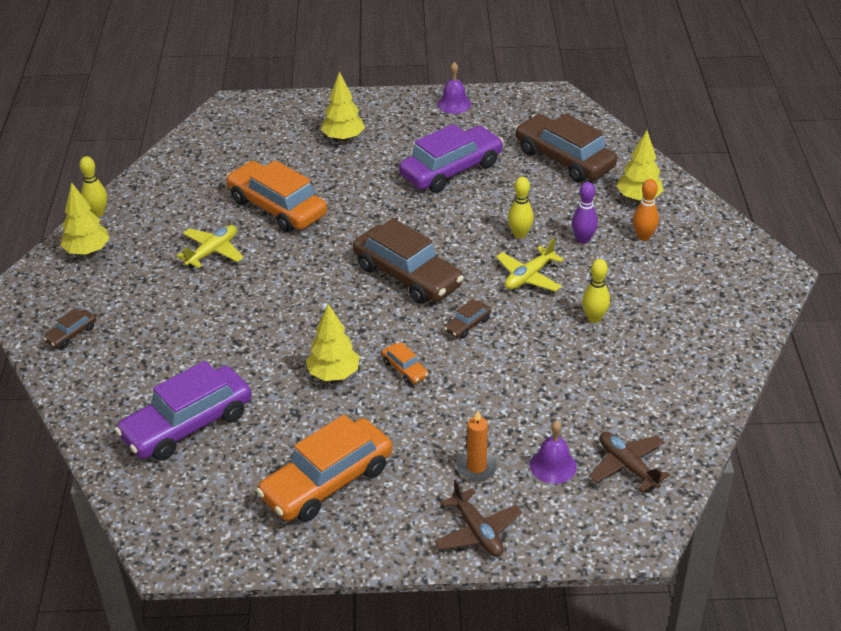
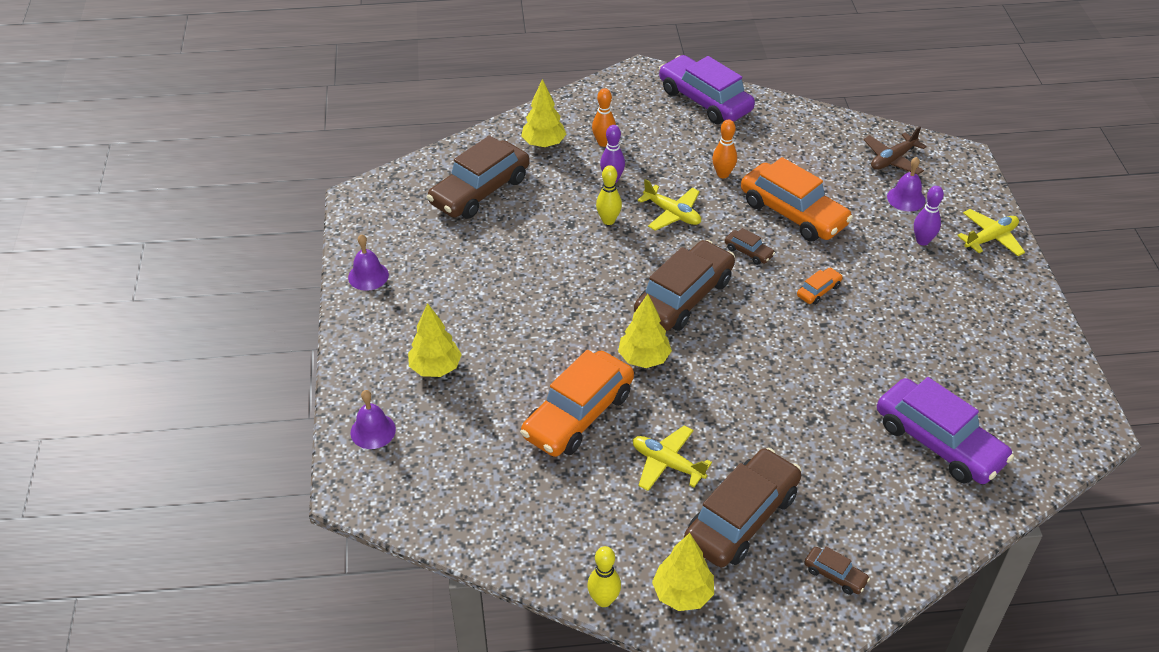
camera: 95 degrees left, 5 degrees up
orange car [256,415,392,522] -> orange car moved to [741,157,853,241]
yellow tree [306,304,360,381] -> yellow tree moved to [618,294,672,368]
purple car [399,124,504,193] -> purple car moved to [659,55,755,124]
brown plane [434,479,522,557] -> yellow plane [957,209,1025,256]
orange candle [456,411,498,481] -> purple bowling pin [914,186,944,246]
yellow bowling pin [582,259,610,323] -> orange bowling pin [712,119,737,178]
none -> purple bell [350,390,396,449]
none -> brown car [684,448,802,567]

